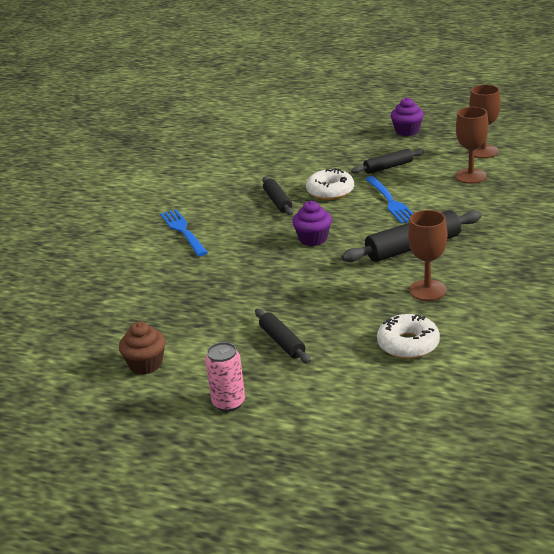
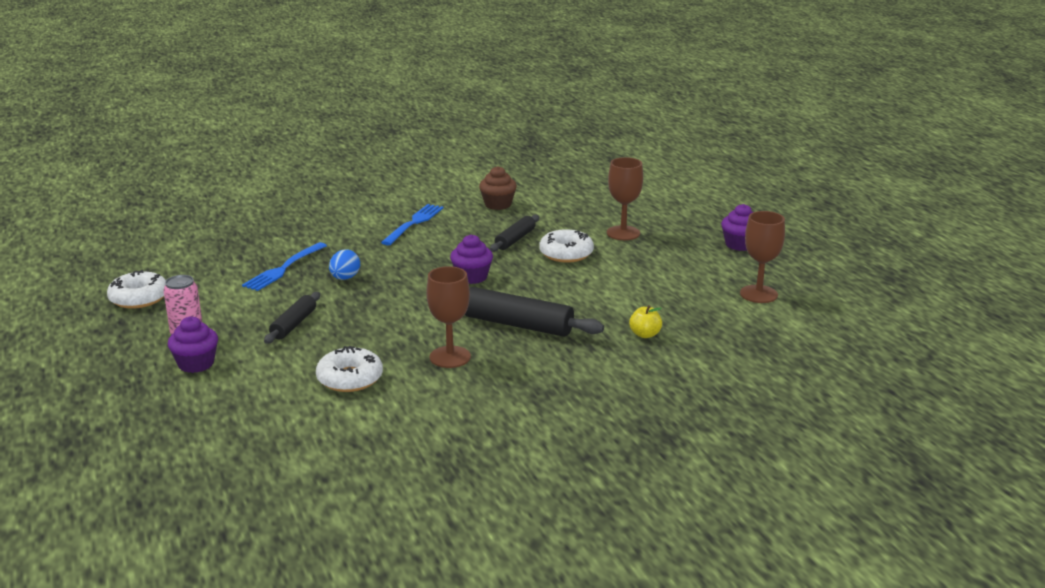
camera: 45 degrees right, 5 degrees down
brown cupcake [119,322,165,374] -> brown cupcake moved to [479,166,517,210]
black rolling pin [351,149,424,174] -> none
blue fork [365,176,413,224] -> blue fork moved to [242,242,327,291]
brown goblet [455,107,489,184] -> brown goblet moved to [607,157,643,240]
none -> white donut [107,270,166,309]
none -> purple cupcake [168,317,218,373]
none -> blue egg [329,249,360,280]
none -> yellow apple [629,305,662,338]

